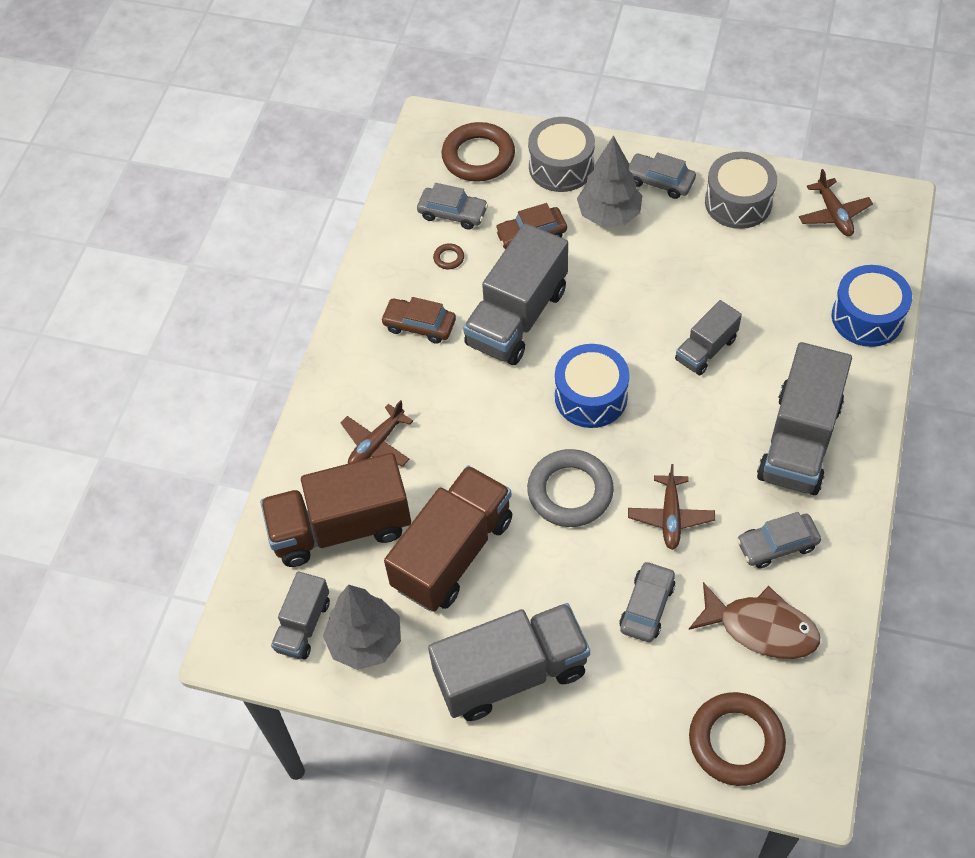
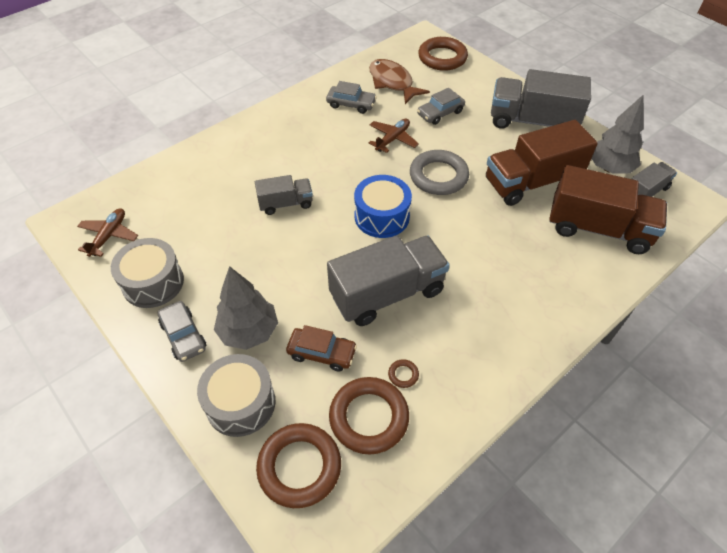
camera: 150 degrees left, 5 degrees down
brown plane [341,400,413,467] -> none
brown car [381,297,456,344] -> none
grey car [417,183,488,230] -> brown ring [329,377,409,454]
grey truck [757,342,852,495] -> none
blue drum [832,265,912,347] -> none

